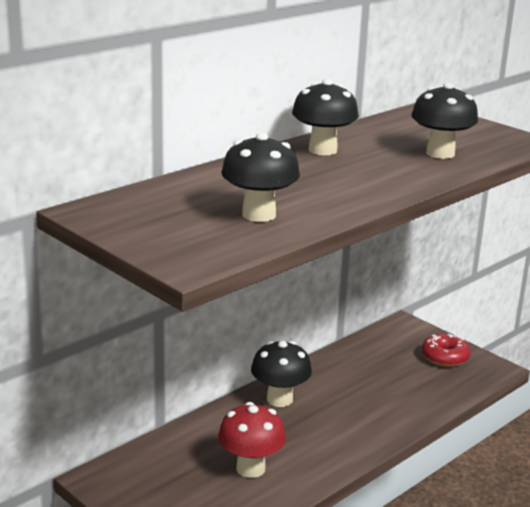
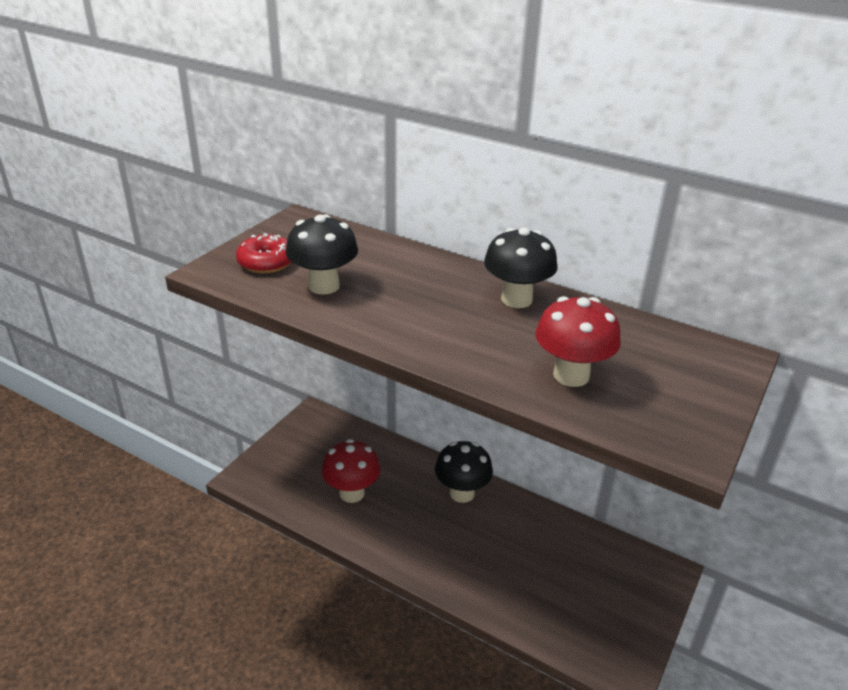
camera: 75 degrees right, 10 degrees up
black mushroom [411,83,478,159] -> red mushroom [535,296,621,387]
red donut [422,334,470,367] -> red donut moved to [236,233,291,274]

